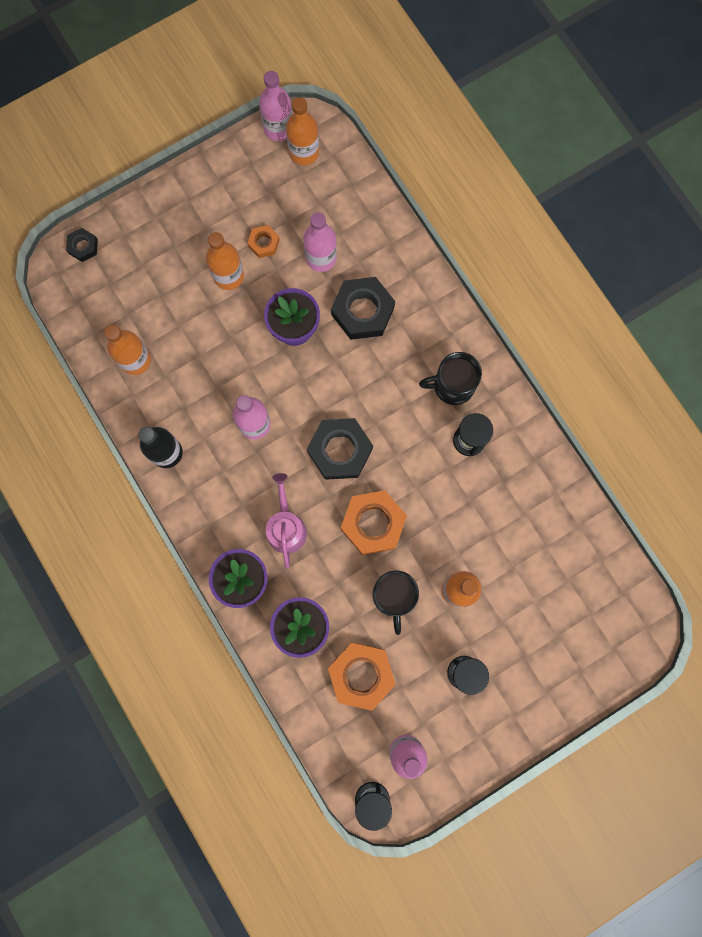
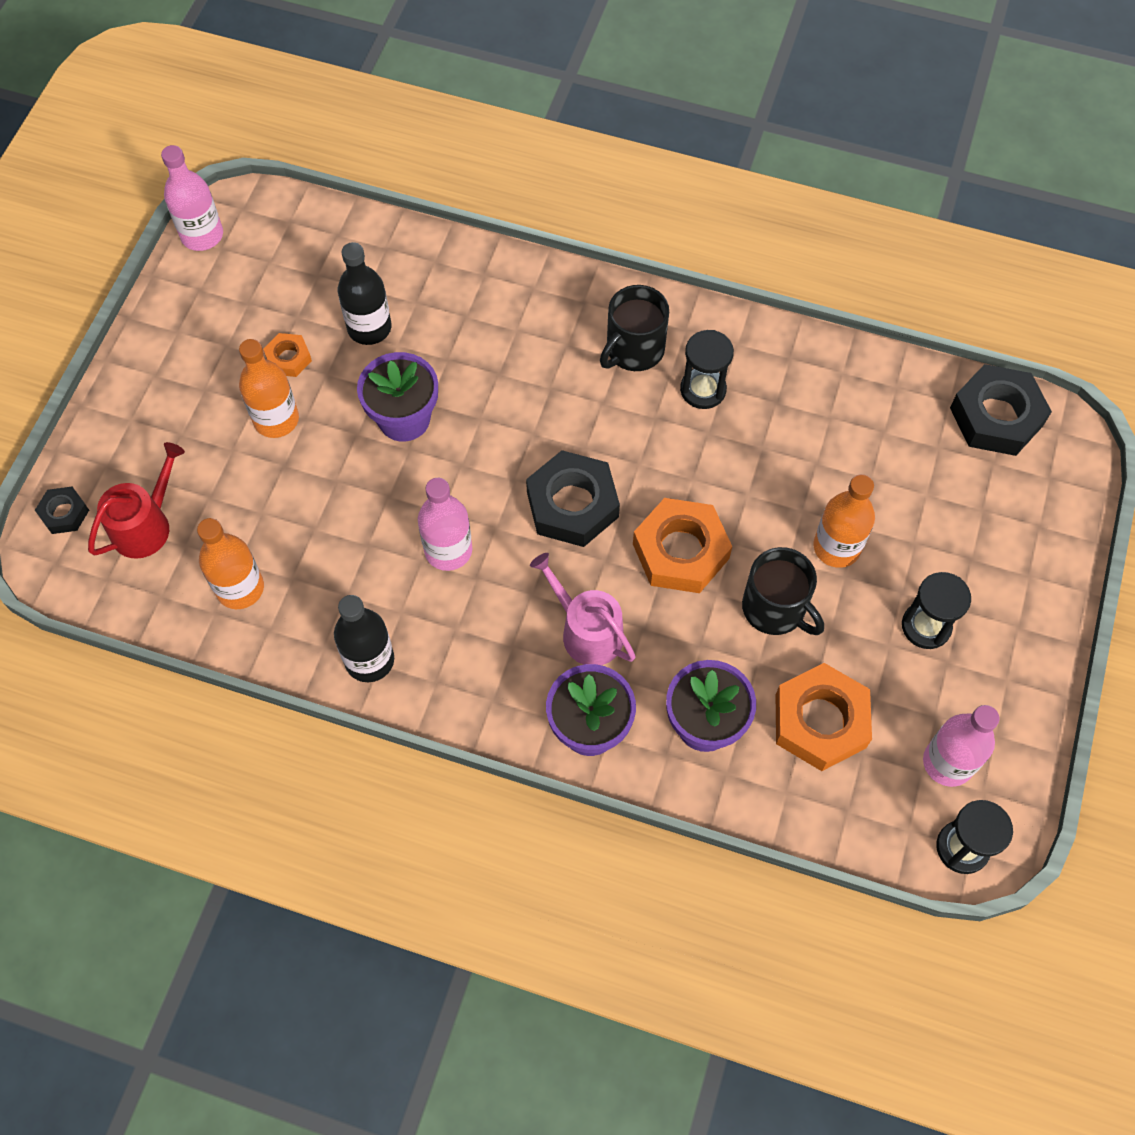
camera: 40 degrees left, 15 degrees down
orange bottle [286,97,319,166] -> none
pink bottle [303,213,337,272] -> black bottle [338,242,391,345]
black nut [331,277,395,340] -> black nut moved to [950,364,1052,456]
none -> red watering can [88,442,185,559]

